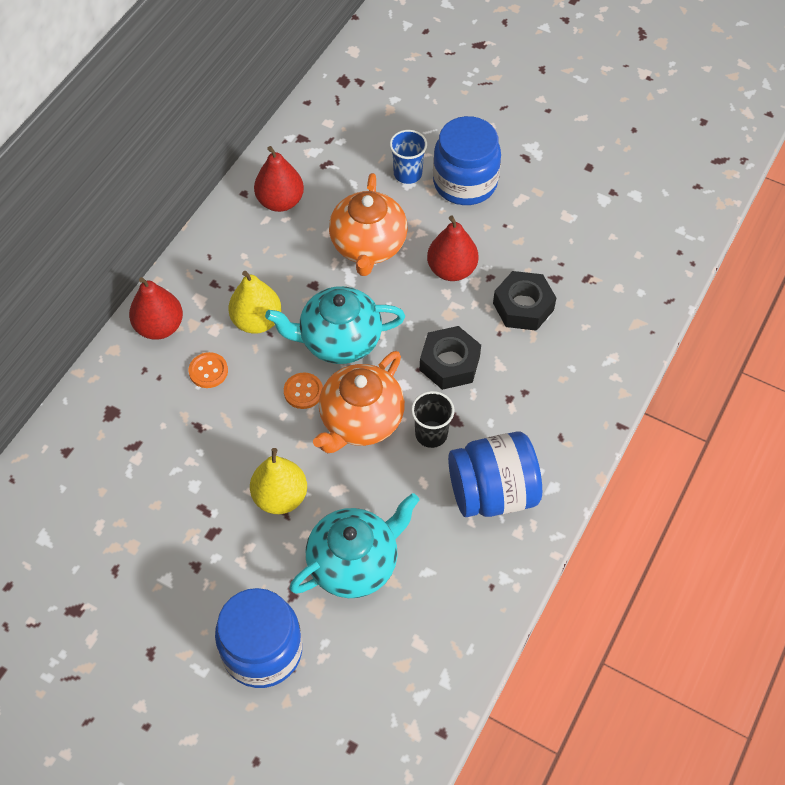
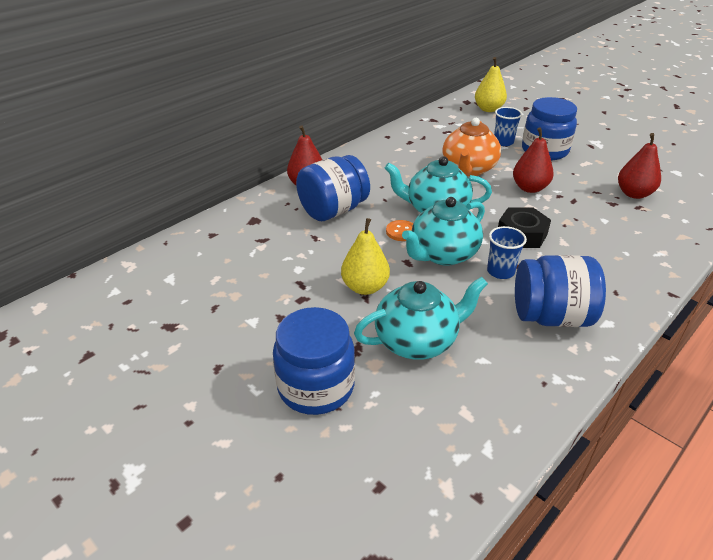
camera: 15 degrees right, 20 degrees down
orange button [189,352,228,388] -> blue jar [296,155,370,221]
yellow pear [228,271,281,334] -> yellow pear moved to [475,57,507,112]
red pear [254,146,304,212] -> red pear moved to [618,133,661,199]
orange teapot [313,351,405,453] -> turquoise teapot [402,197,485,266]
black cup [411,391,454,448] -> blue cup [487,226,527,279]
black nut [493,271,556,331] -> none

